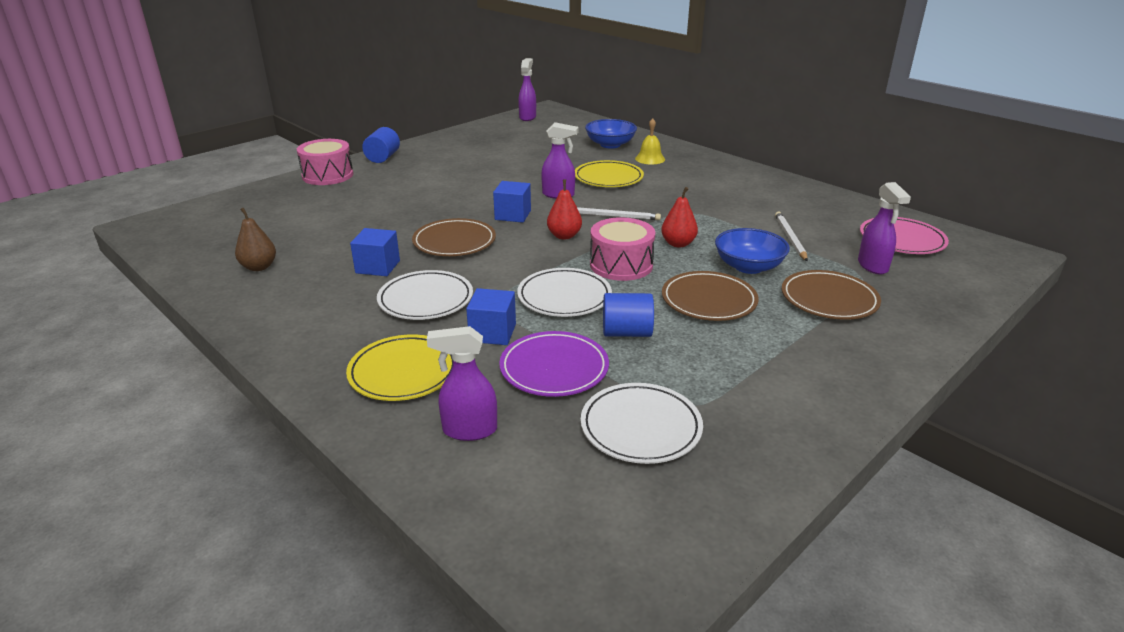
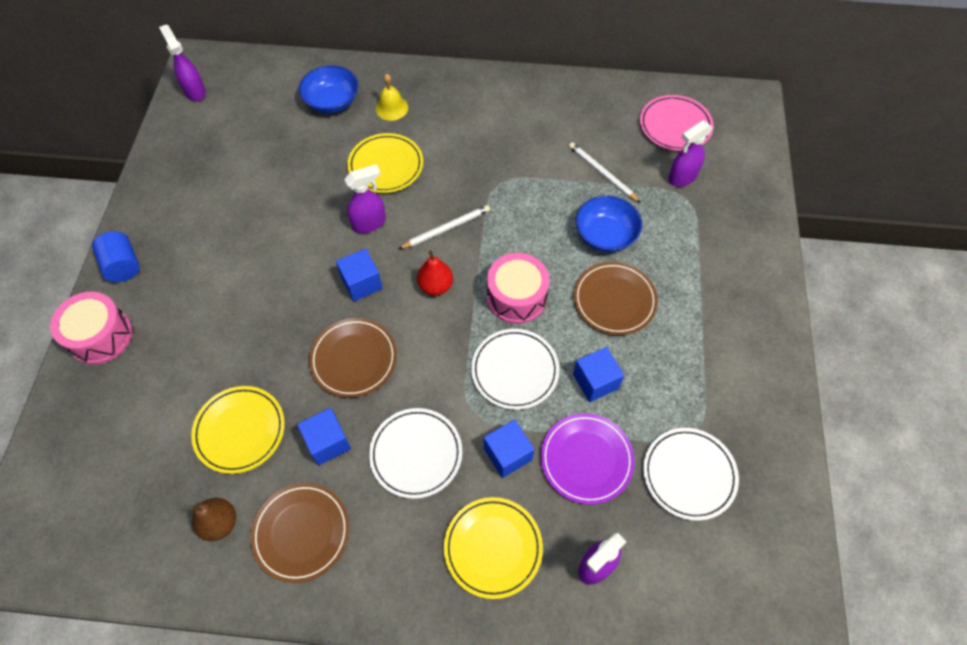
camera: 40 degrees left, 30 degrees up
blue cylinder [603,293,654,337] -> blue cube [573,347,624,402]
red pear [661,187,698,248] -> none
brown plate [782,270,881,320] -> brown plate moved to [250,483,350,583]
purple spray bottle [858,182,911,274] -> purple spray bottle turned 105 degrees clockwise [668,120,713,187]
none -> yellow plate [191,386,285,474]

